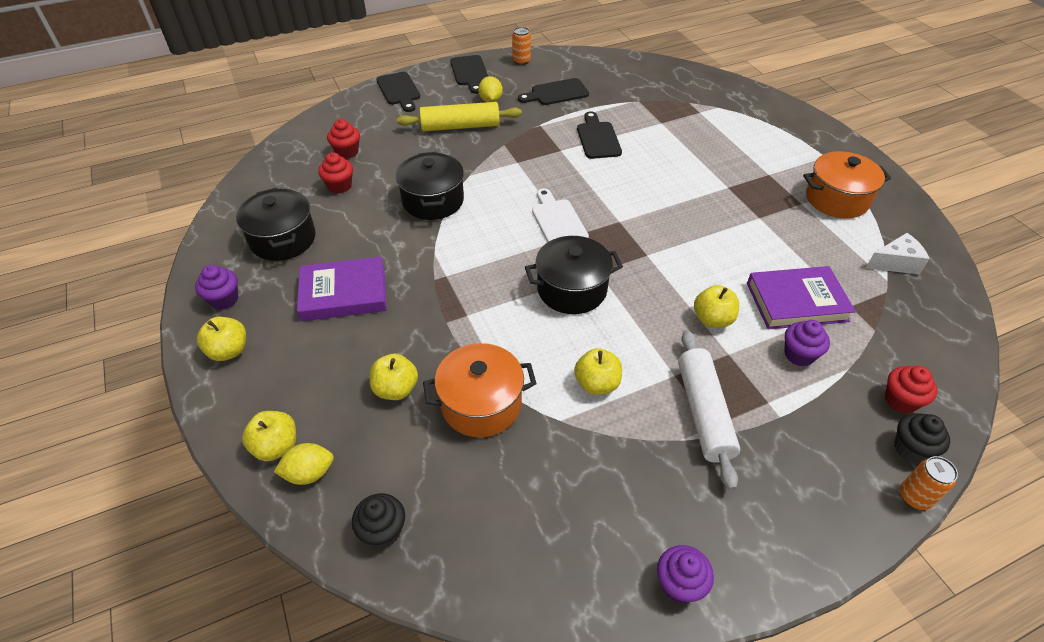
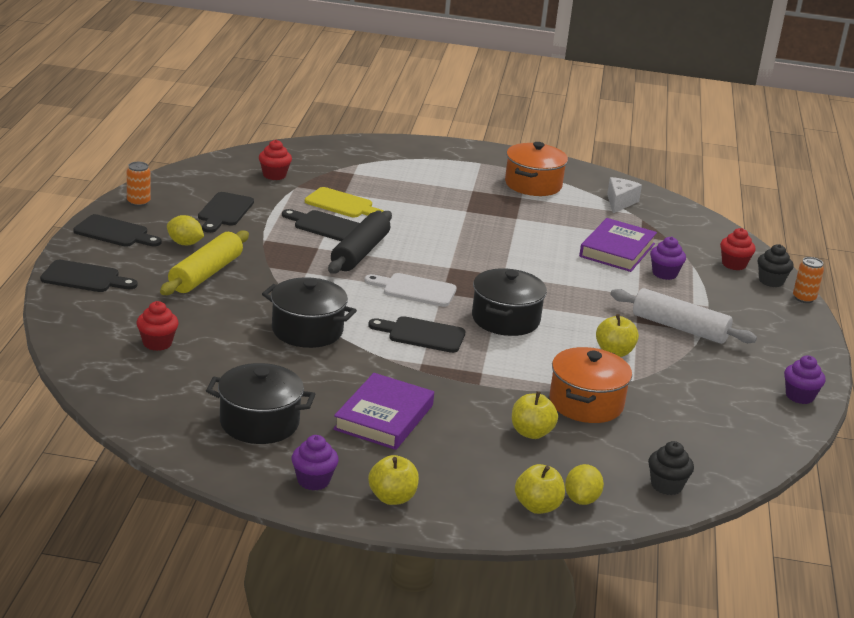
camera: 60 degrees left, 20 degrees down
red cupcake [318,152,353,194] -> red cupcake moved to [259,140,292,180]
yellow apple [694,285,739,328] -> none
none -> yellow cutting board [305,187,384,217]
none -> black rolling pin [328,211,392,274]
none -> black cutting board [368,316,465,353]

